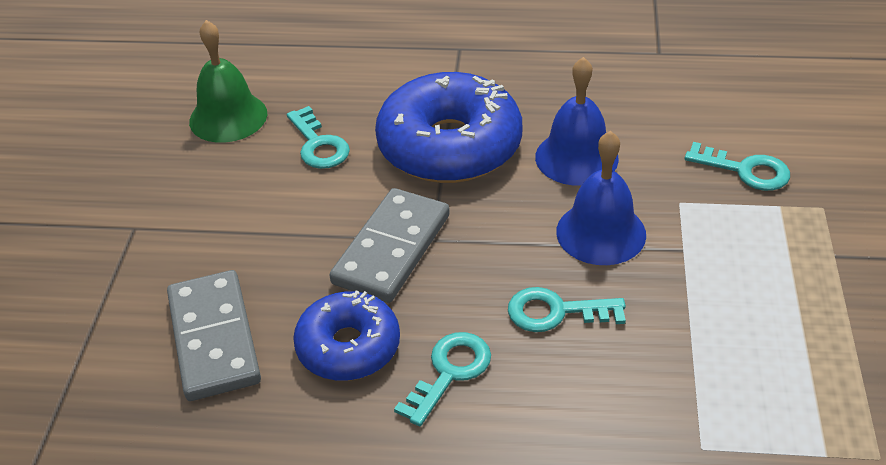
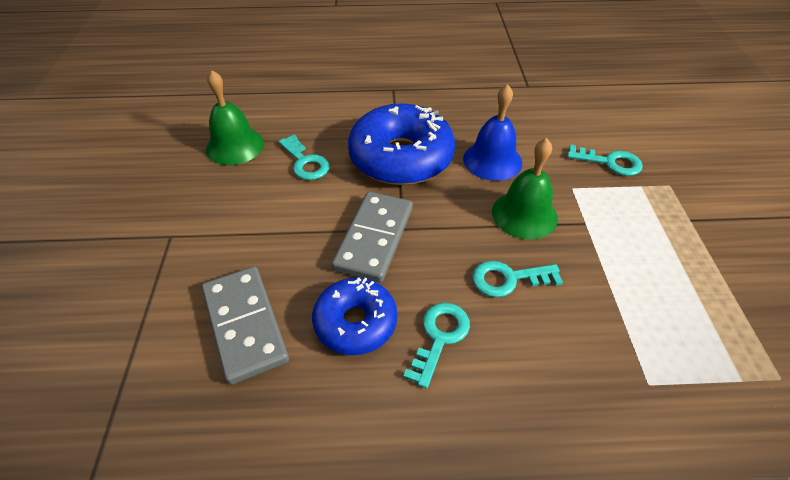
camera: 10 degrees left, 5 degrees up
blue bell [556,131,646,265] -> green bell [492,138,558,239]

